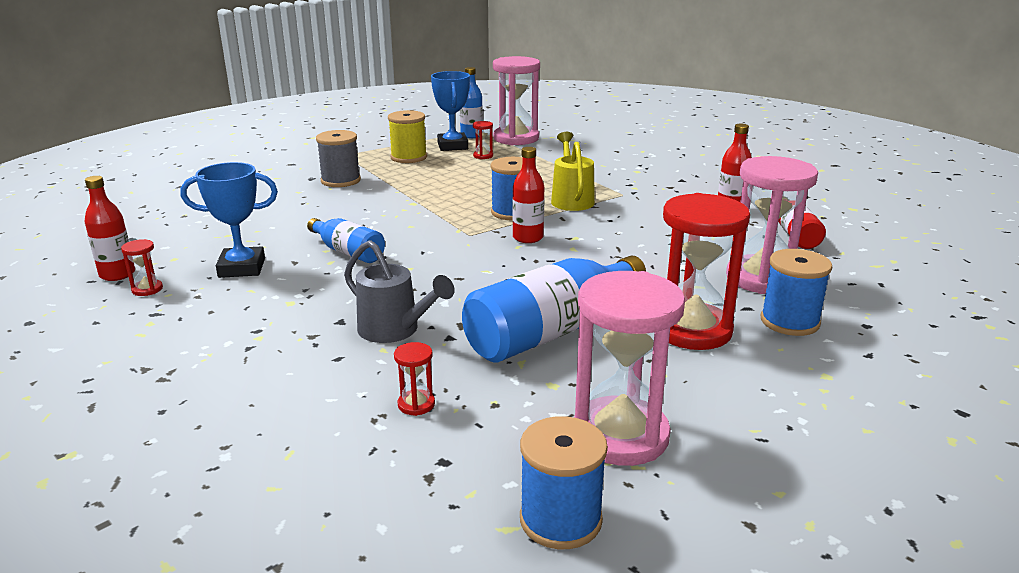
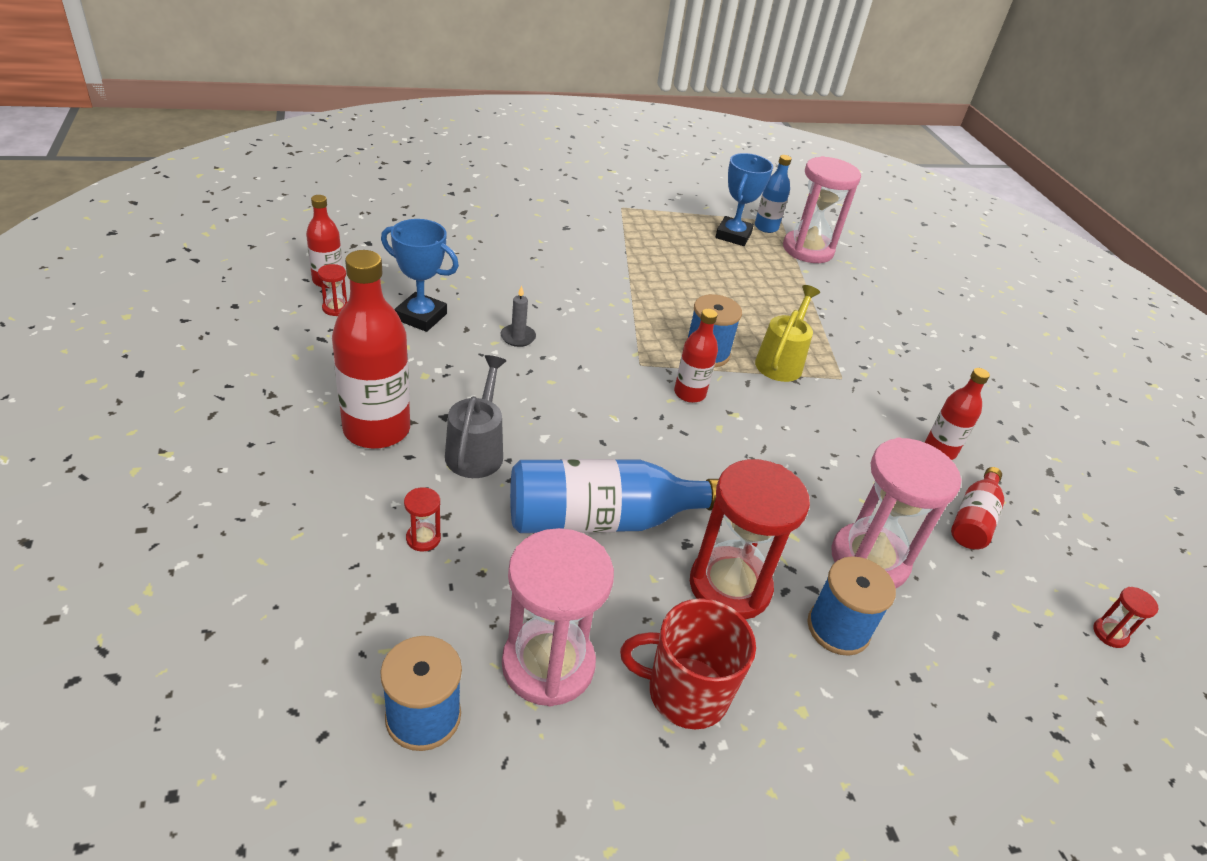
camera: 25 degrees right, 15 degrees up
blue bottle [307,218,385,263] -> grey candle [500,285,536,347]
grey spool [316,130,361,187] -> none
grey watering can [344,240,455,343] -> grey watering can turned 150 degrees counterclockwise [445,355,506,478]
yellow spool [388,110,427,163] -> none
red hourglass [473,121,493,159] -> red hourglass moved to [1093,587,1158,648]
none -> red bottle [332,250,410,449]
none -> red mug [620,598,756,729]

